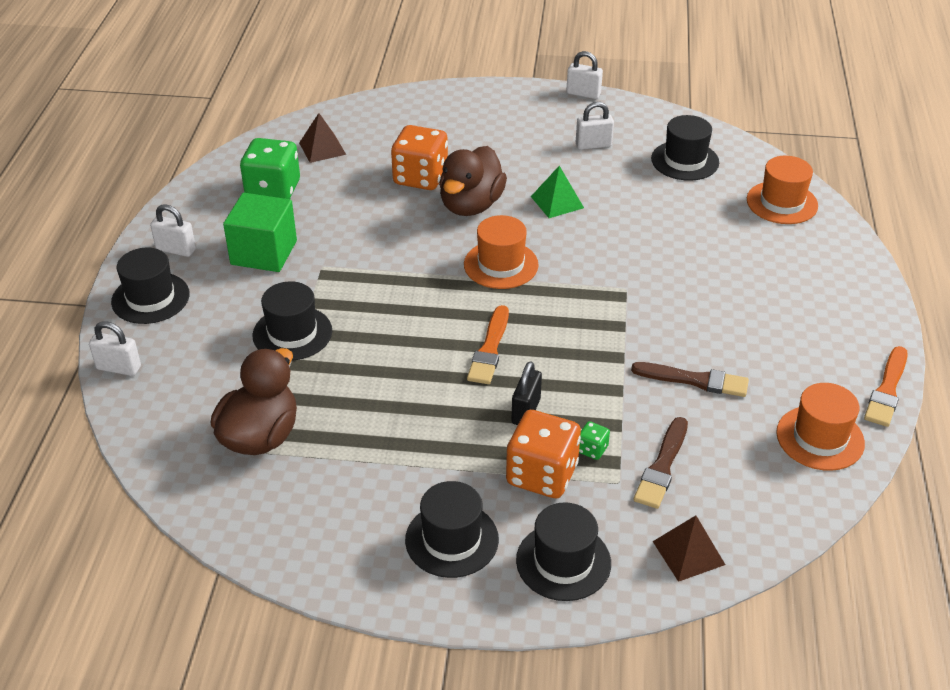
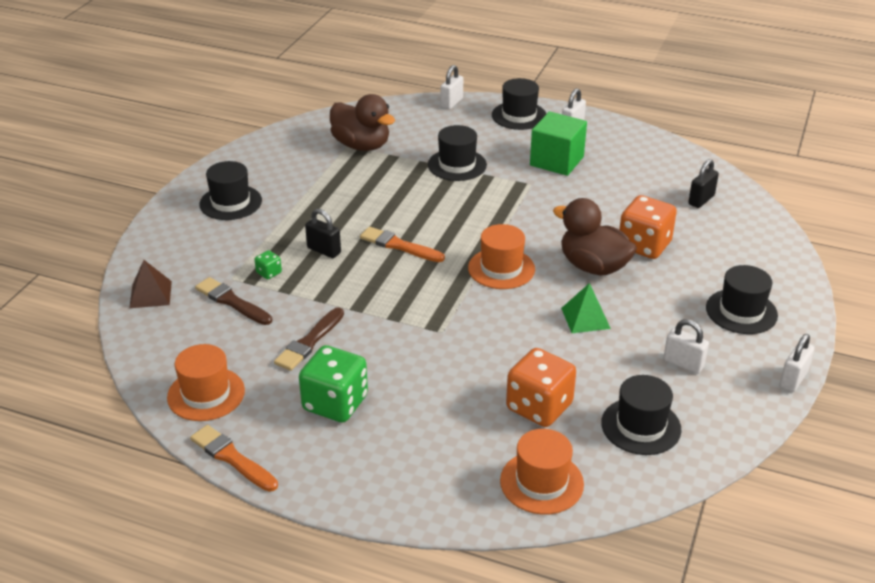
camera: 105 degrees right, 5 degrees down
green dice [240,138,300,199] -> green dice moved to [299,345,368,423]
brown pyramid [299,113,346,163] -> black padlock [688,159,719,208]
orange dice [506,410,581,499] -> orange dice moved to [506,348,576,427]
black hat [516,502,611,601] -> black hat moved to [706,265,778,334]
white padlock [576,102,614,150] -> white padlock turned 60 degrees counterclockwise [663,319,709,374]

